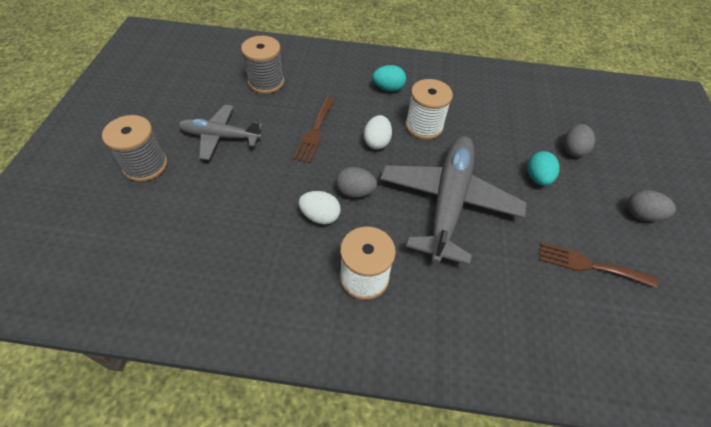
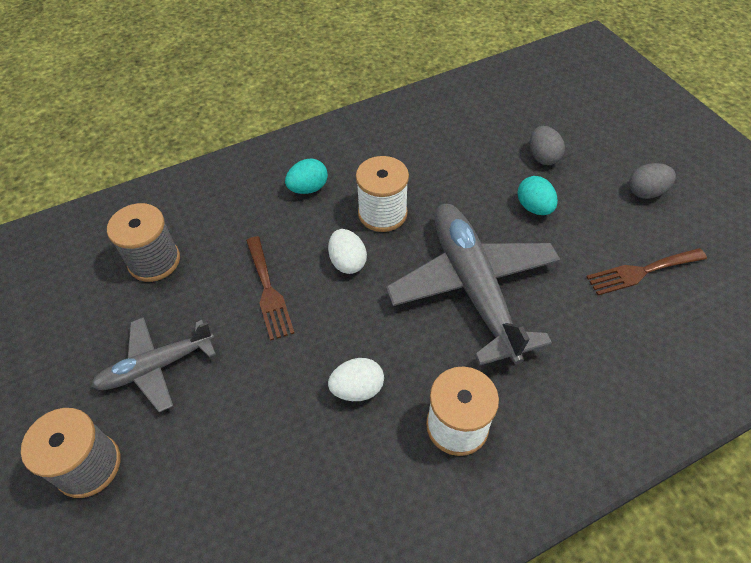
camera: 30 degrees left, 0 degrees up
grey egg [336,167,377,198] -> none

